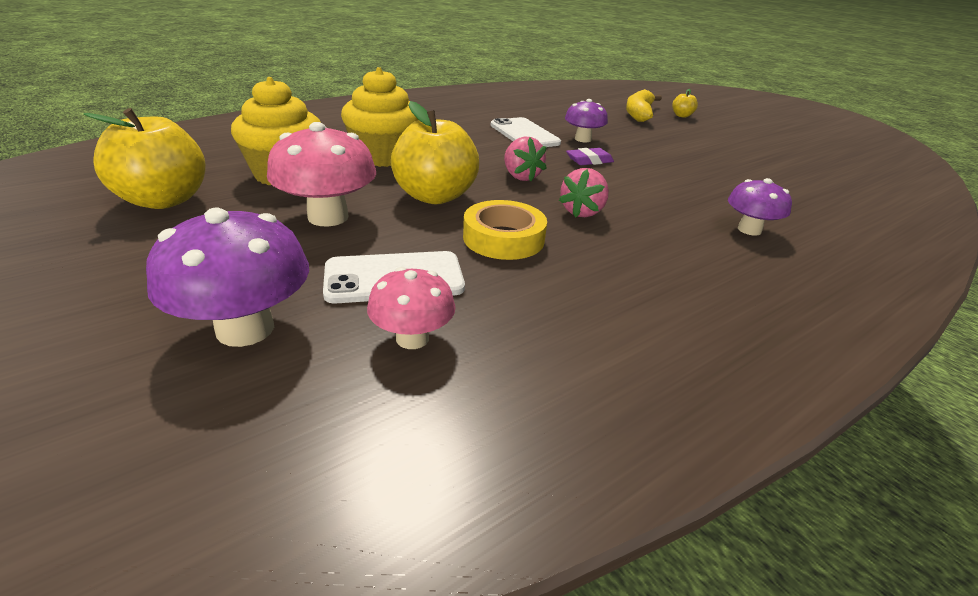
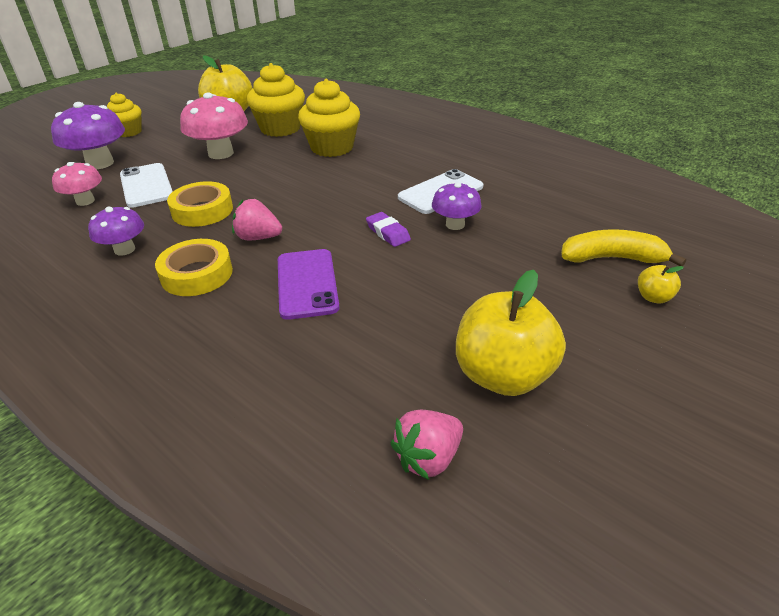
camera: 80 degrees right, 5 degrees up
yellow apple [391,101,479,205] -> yellow apple moved to [456,270,566,396]
pink strawberry [504,136,547,181] -> pink strawberry moved to [391,410,463,480]
purple mushroom [728,178,792,236] -> purple mushroom moved to [88,207,144,256]
none -> yellow cupcake [107,93,142,137]
none -> yellow tape [155,239,233,296]
none -> purple phone [278,249,340,320]

